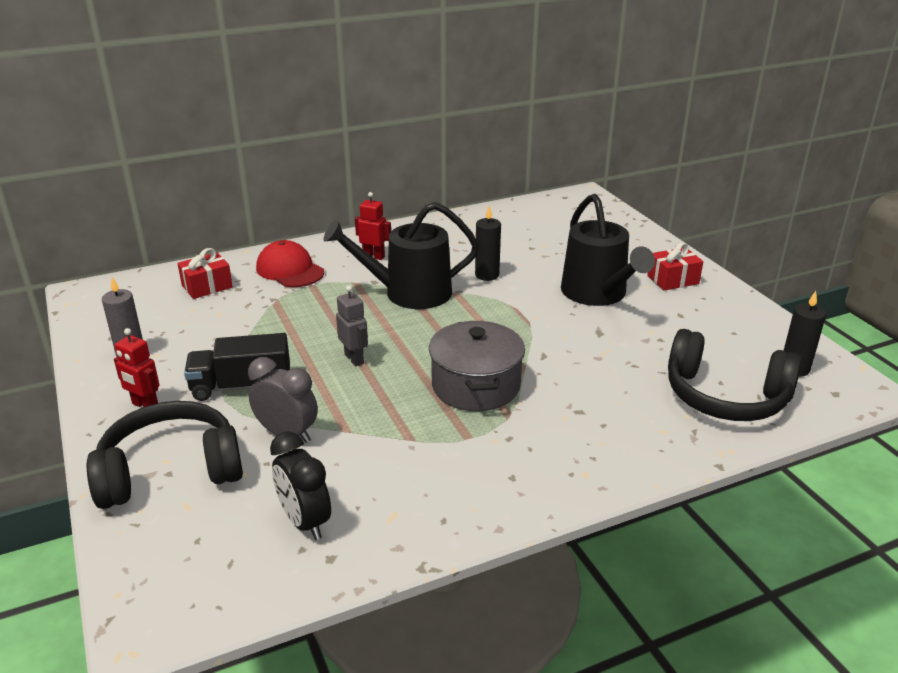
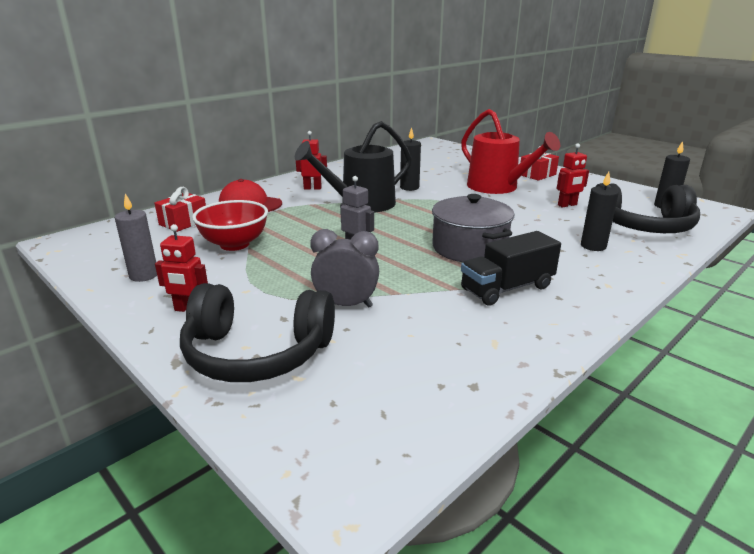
camera: 20 degrees left, 5 degrees down
black headphones [87,401,243,509] -> black headphones turned 135 degrees counterclockwise [180,283,335,382]
black truck [184,333,290,401] -> black truck moved to [461,231,561,306]
black clock [270,432,331,540] -> none
black watering can [561,194,655,306] -> red watering can [461,109,560,194]
none -> red bowl [192,200,268,251]
none -> red robot [557,143,589,208]
none -> black candle [581,172,619,251]

